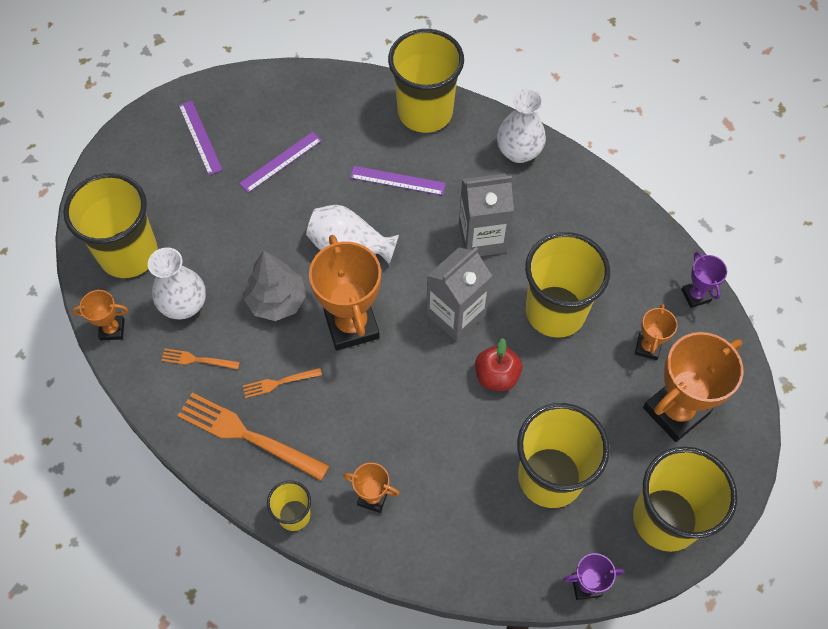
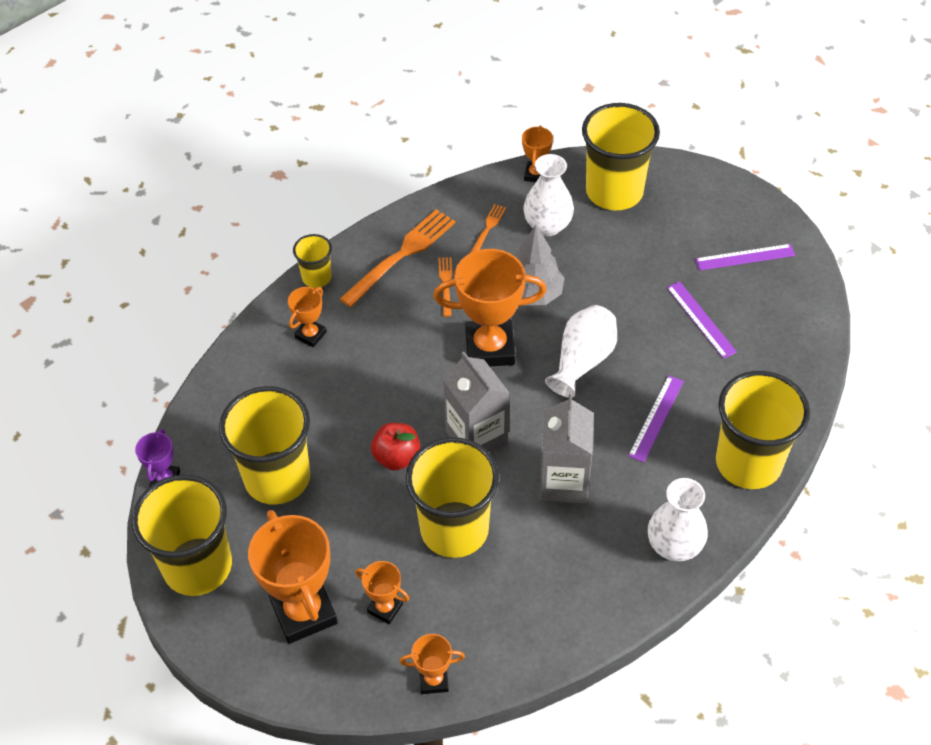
camera: 105 degrees right, 10 degrees down
purple trophy [681,252,727,308] -> orange trophy [400,634,465,694]

